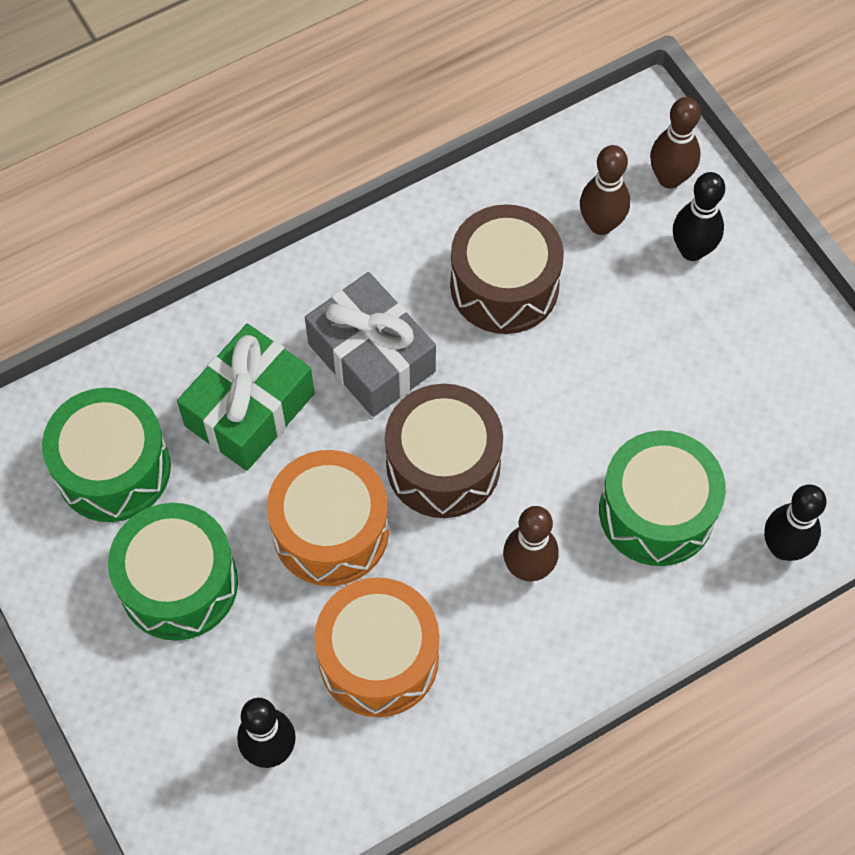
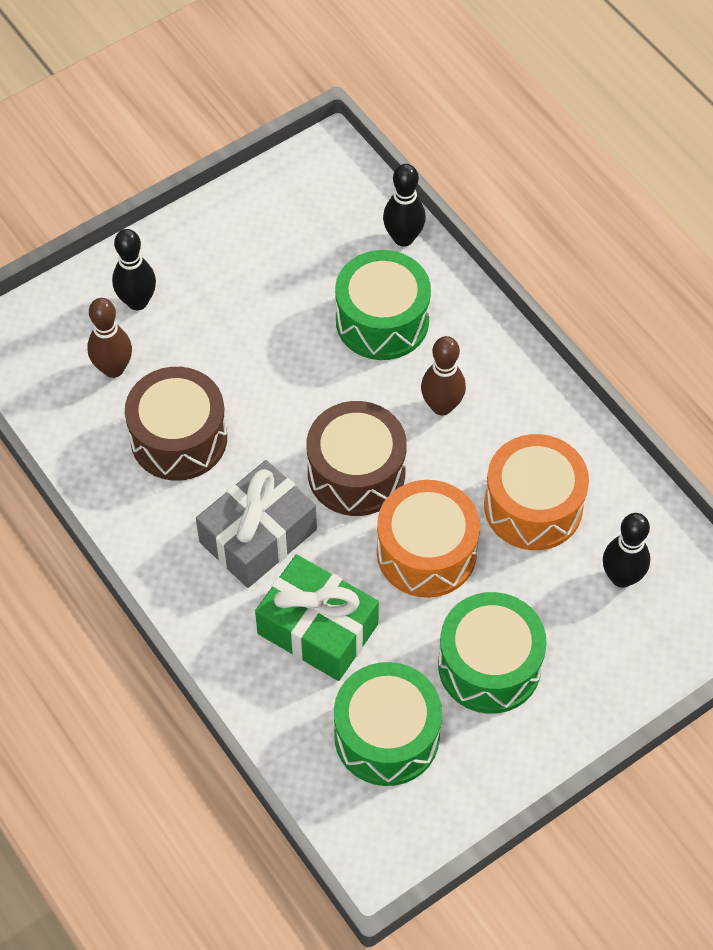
camera: 95 degrees left, 5 degrees down
brown bowling pin [650,97,701,189] -> none

